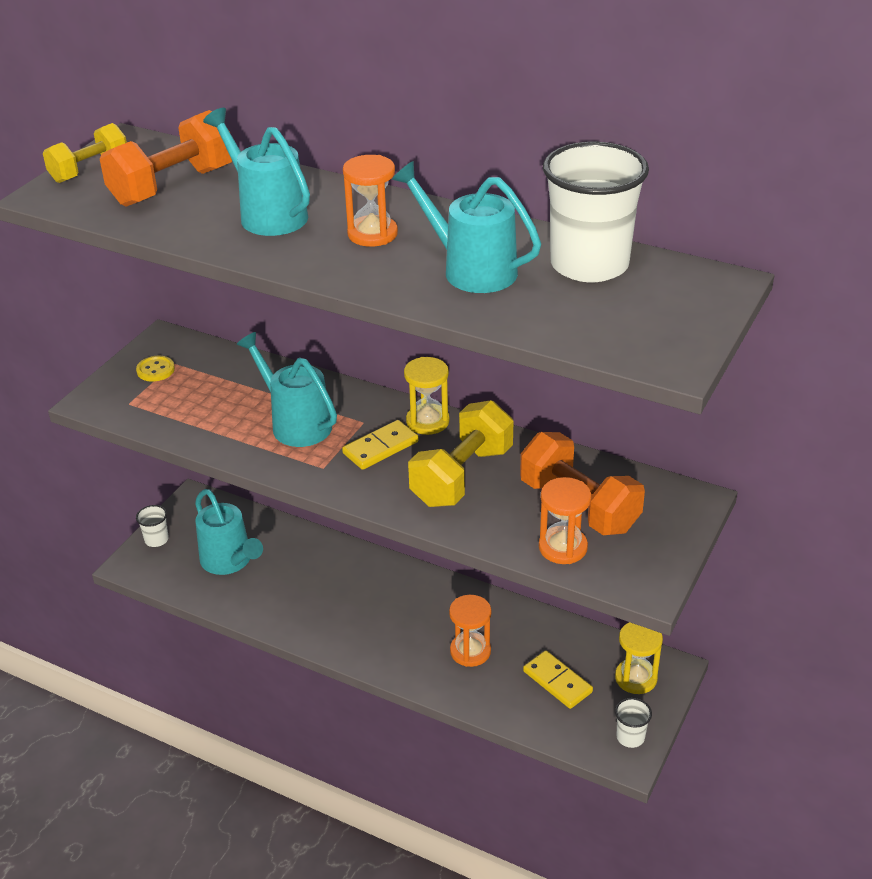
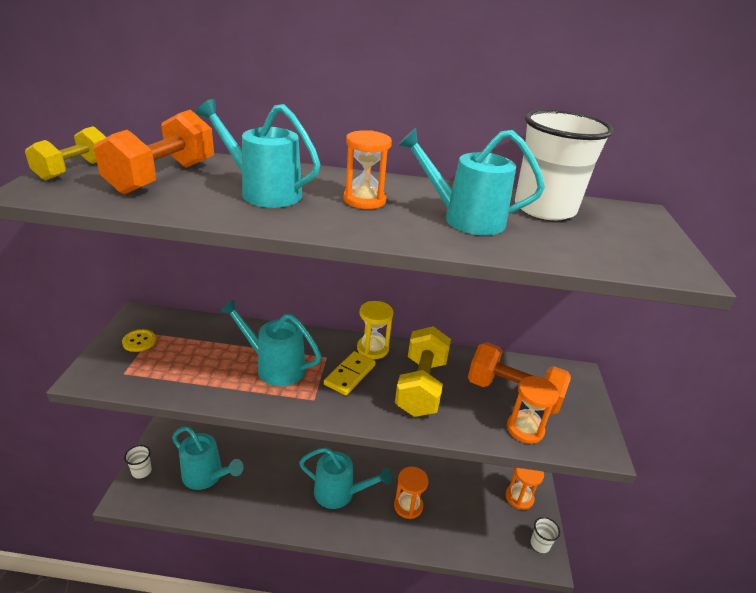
camera: 25 degrees left, 5 degrees down
yellow domino [523,650,593,709] -> none
yellow hourglass [615,622,663,694] -> orange hourglass [505,467,544,510]
none -> turquoise watering can [299,448,392,509]

